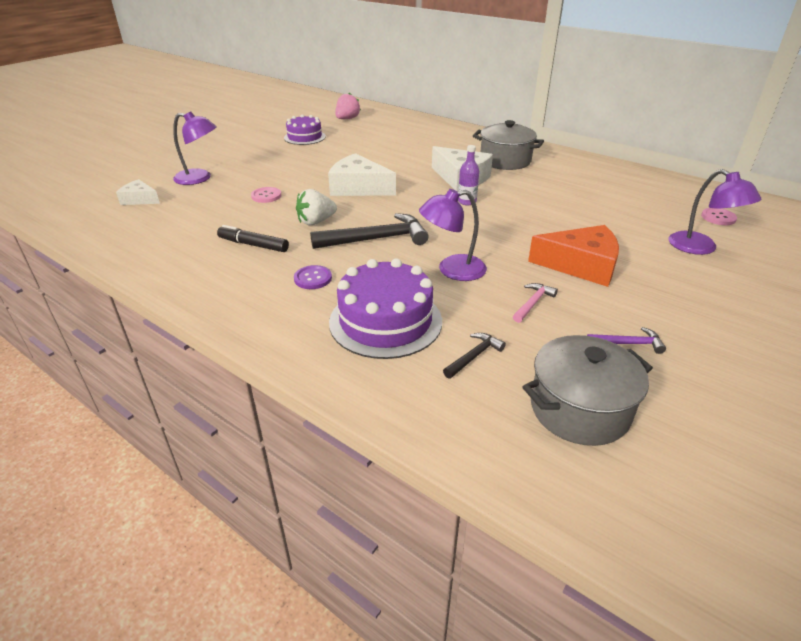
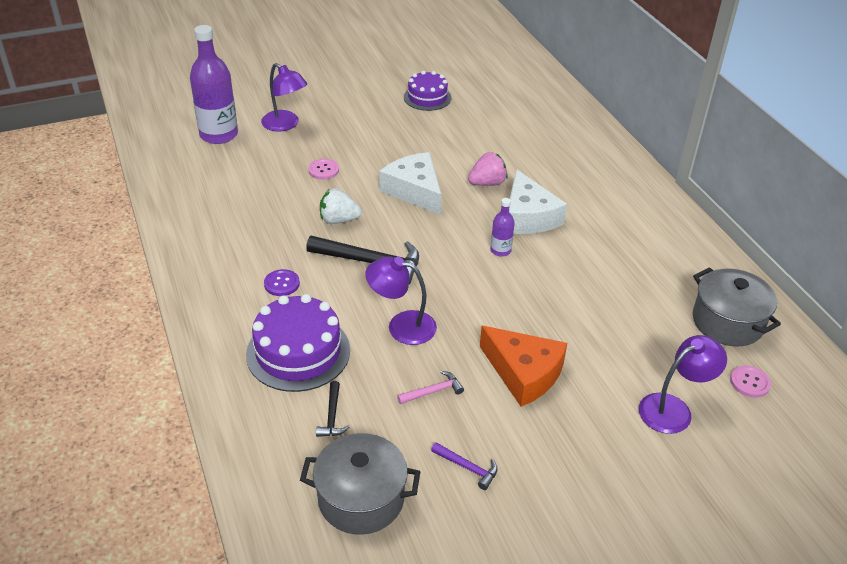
camera: 30 degrees right, 5 degrees up
white cheese [116,179,160,205] -> purple bottle [190,25,238,144]
black marker [217,225,289,252] -> none
pink strawberry [335,93,361,119] -> pink strawberry moved to [468,152,508,186]
black hammer [443,333,506,379] -> black hammer turned 105 degrees clockwise [316,381,350,437]
grey pot [473,120,544,170] -> grey pot moved to [693,267,781,347]
purple lamp [669,169,762,255] -> purple lamp turned 120 degrees counterclockwise [639,335,727,434]

